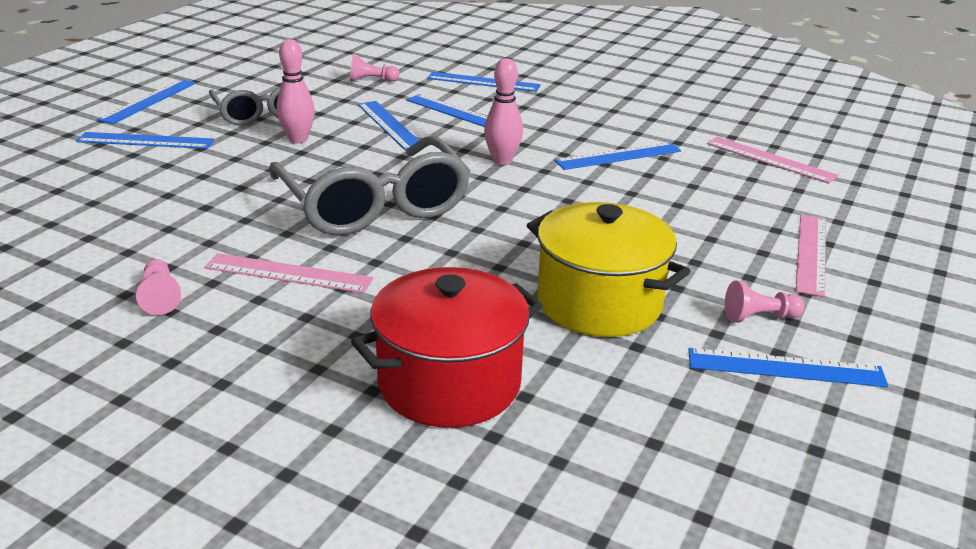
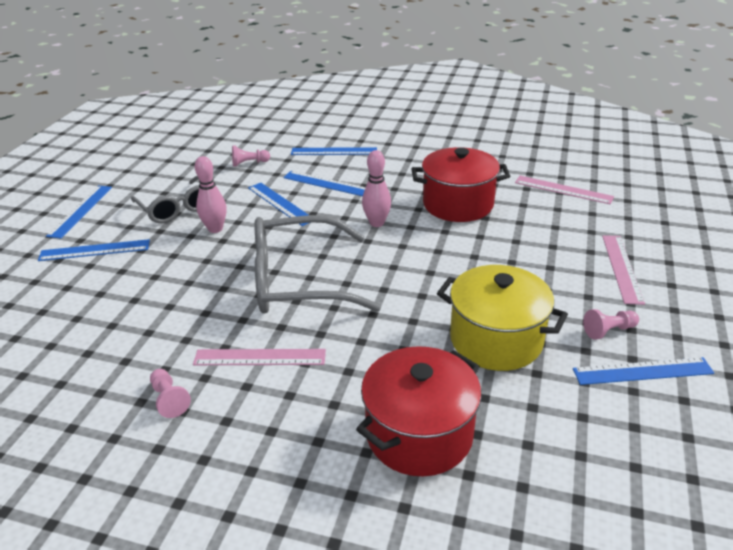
camera: 10 degrees left, 5 degrees up
grey glasses [269,136,470,235] -> grey glasses turned 120 degrees clockwise [255,215,381,314]
blue ruler [554,142,681,170] -> red pot [412,147,510,222]

